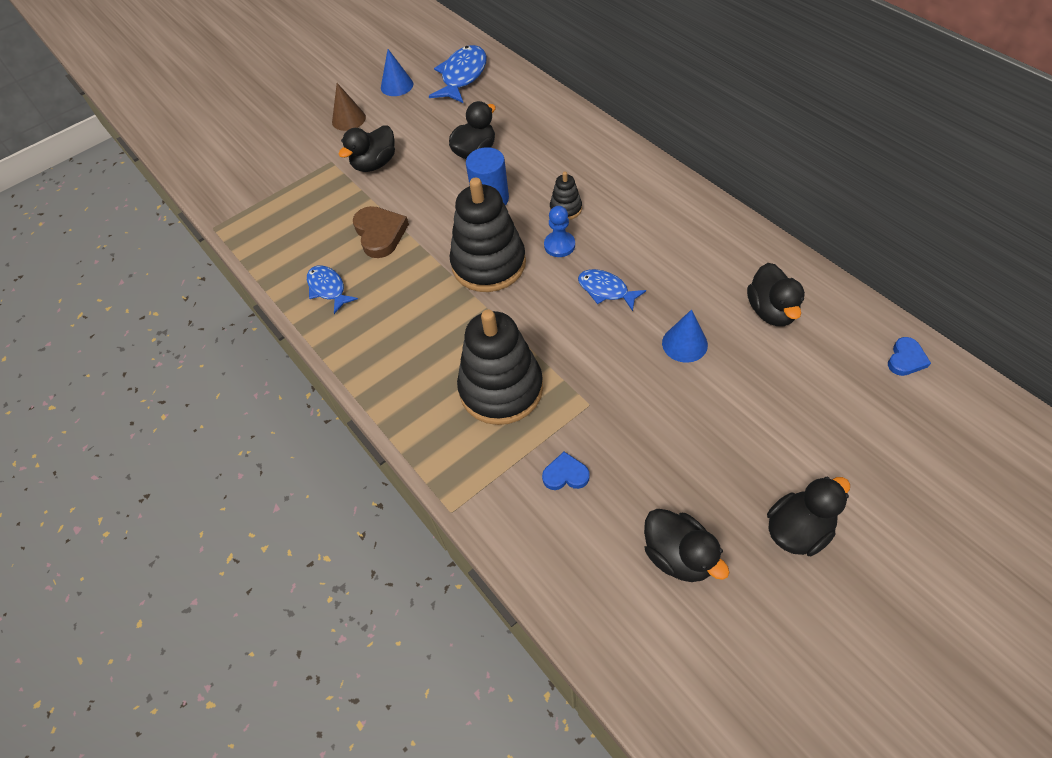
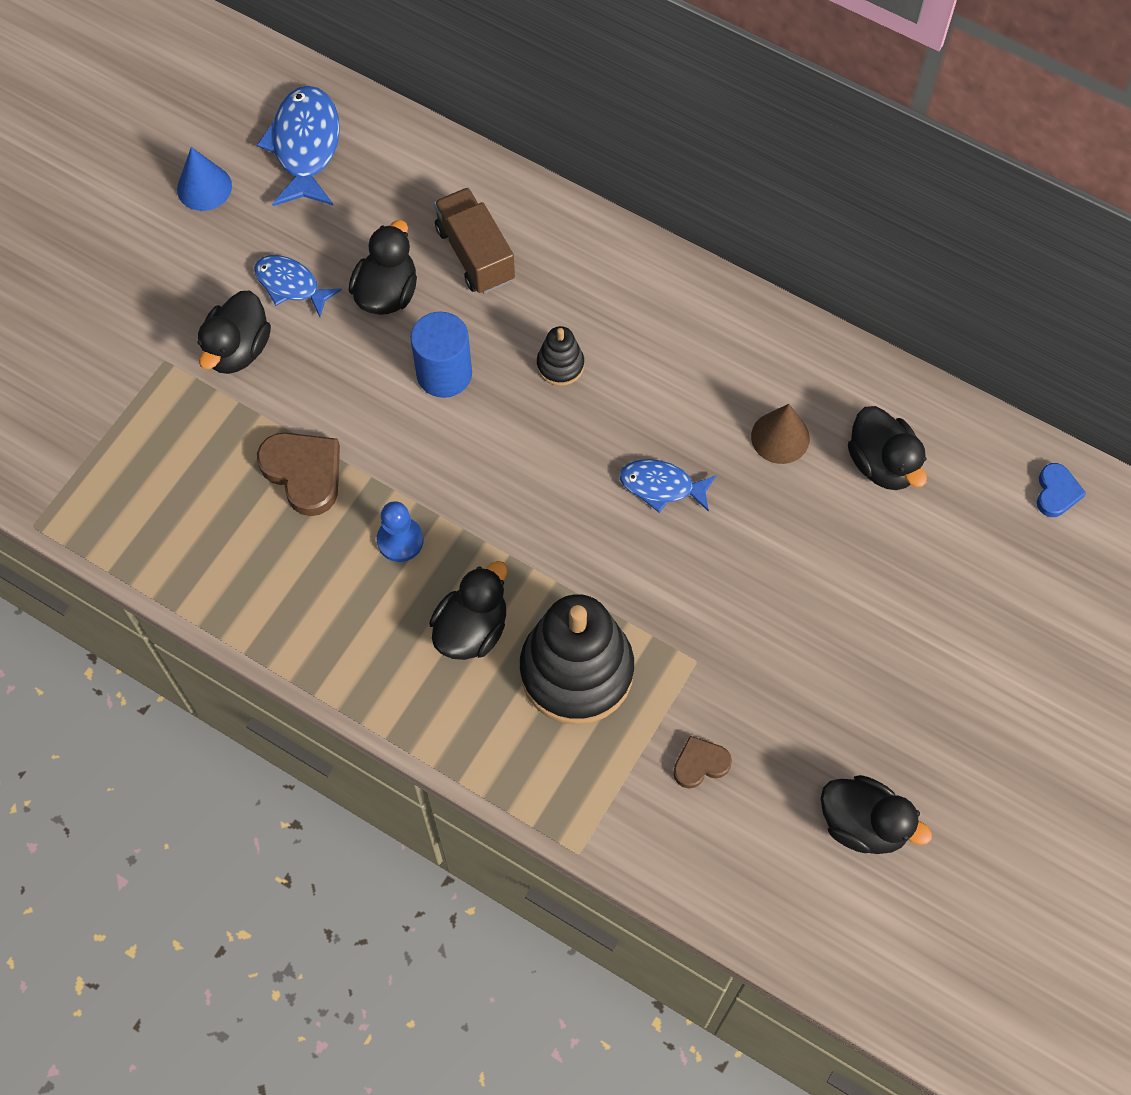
camera: 25 degrees left, 10 degrees up
blue fish [307,265,358,314] -> blue fish moved to [254,255,342,317]
brown cone [332,83,366,131] -> brown cone moved to [751,404,810,464]
black stacking toy [450,178,526,292] -> none
blue heart [542,452,590,490] -> brown heart [673,736,732,788]
blue pawn [544,206,575,257] -> blue pawn moved to [377,501,424,562]
blue cone [662,309,708,363] -> none
black duck [767,476,850,556] -> black duck moved to [429,561,508,660]
none -> brown truck [434,188,515,294]

